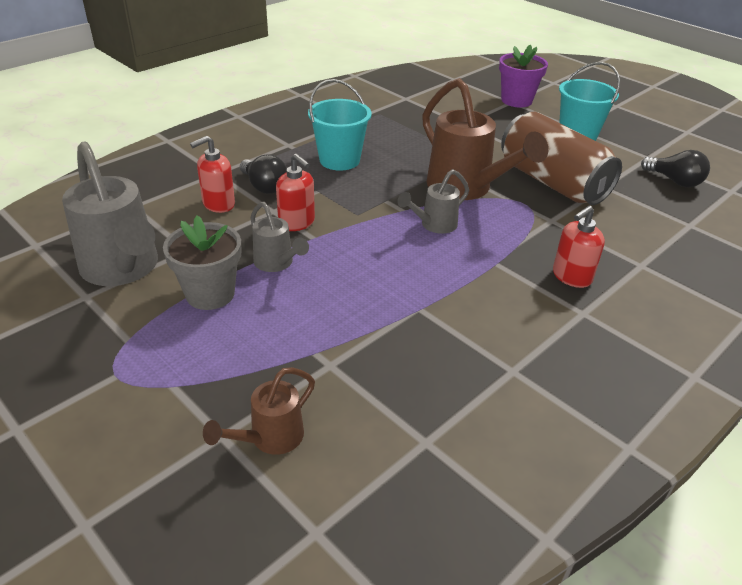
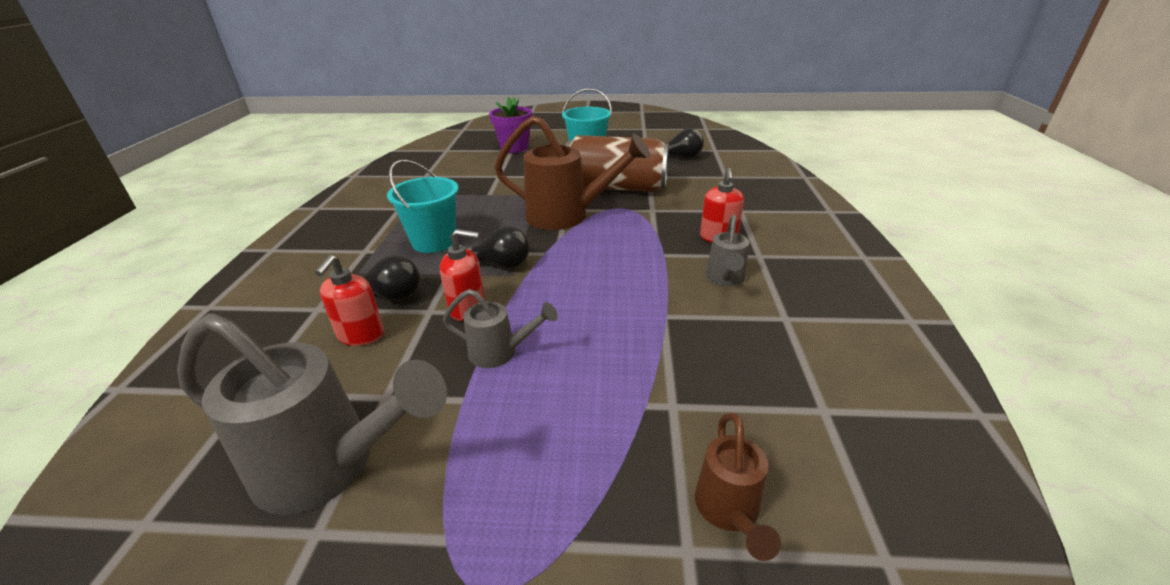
camera: 40 degrees left, 5 degrees down
grey flower pot [163,216,241,310] -> none
grey watering can [397,169,469,234] -> grey watering can moved to [706,214,749,286]
none -> black light bulb [465,226,529,268]

